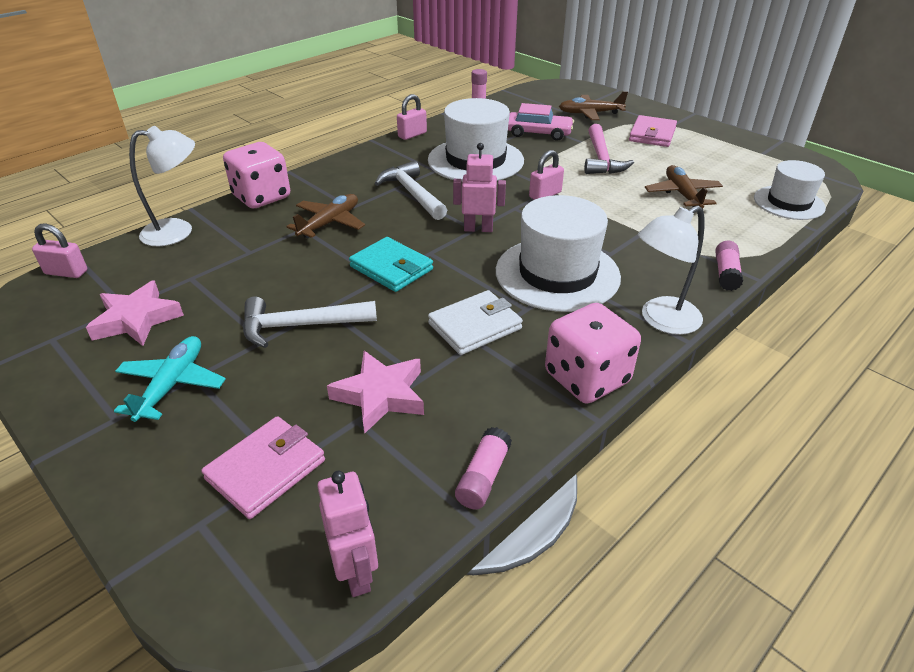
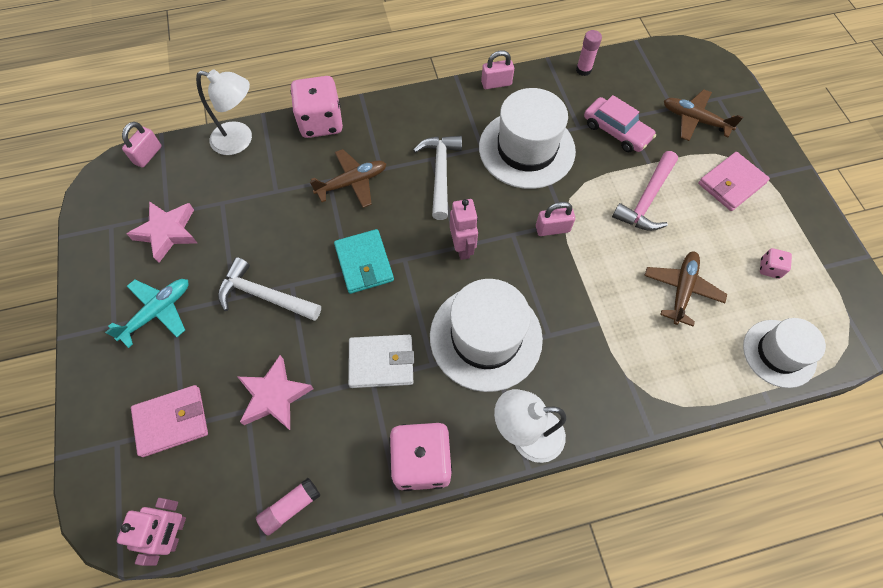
camera: 30 degrees right, 25 degrees up
pink padlock [32,223,87,278] -> pink padlock turned 75 degrees clockwise [122,122,162,168]
pink robot [453,143,506,232] -> pink robot turned 45 degrees clockwise [450,199,478,260]
pink glue stick [715,241,743,291] -> none
none -> pink dice [760,248,792,279]

